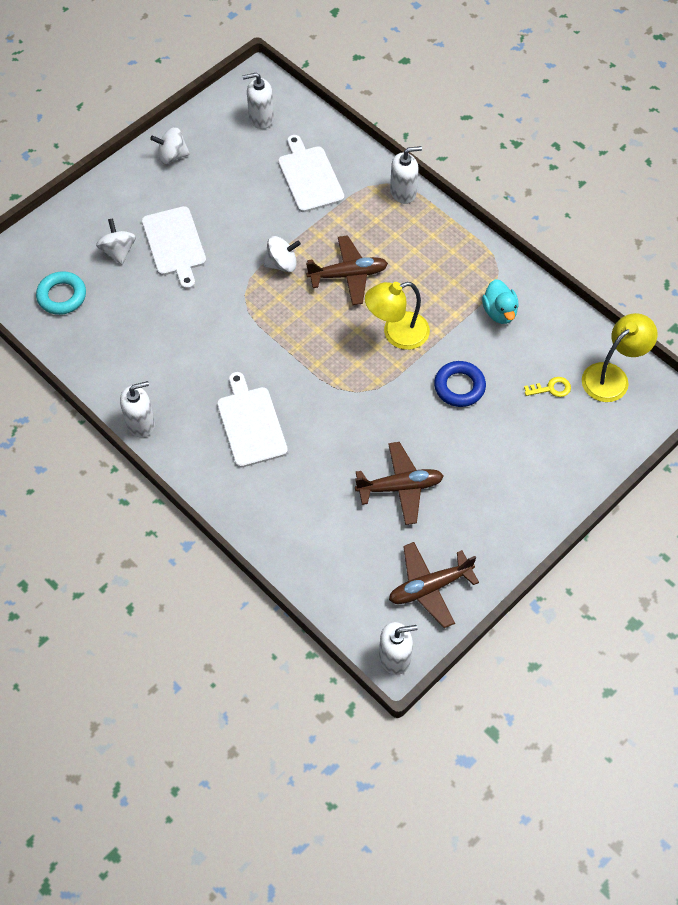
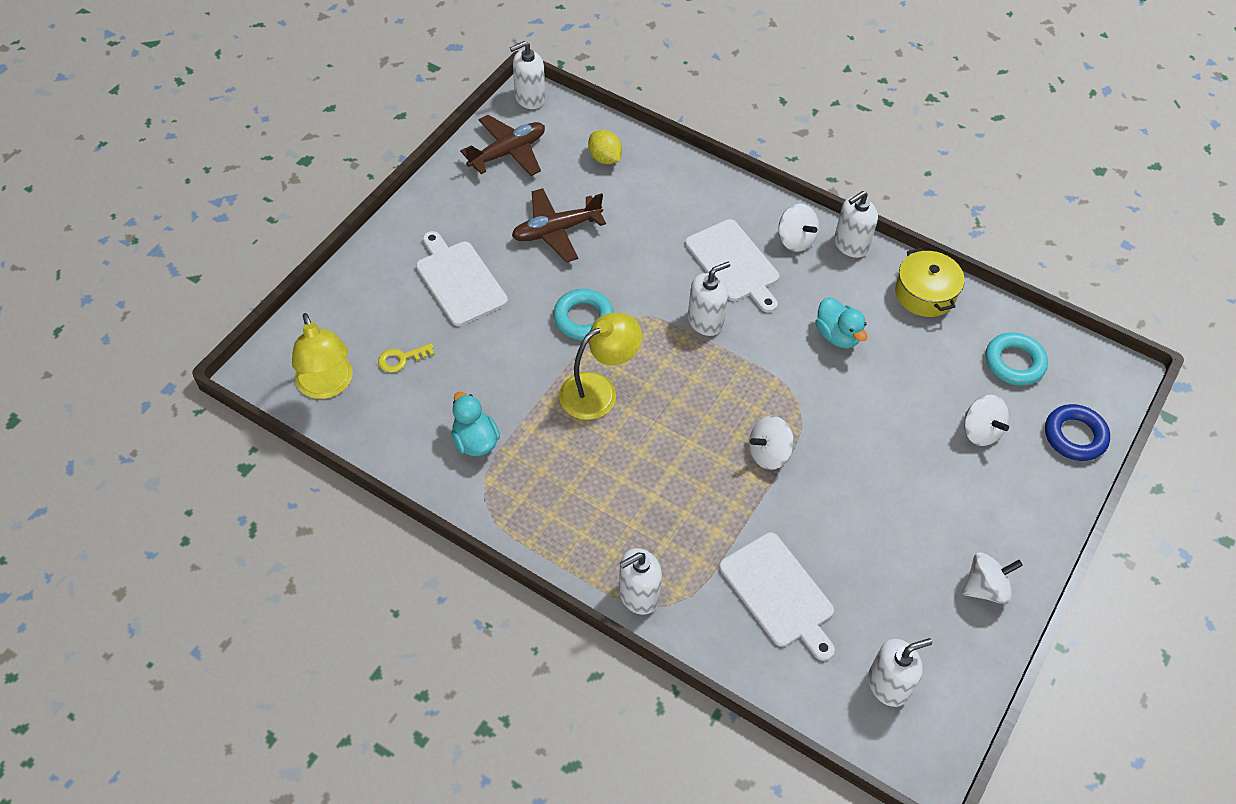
camera: 165 degrees right, 5 degrees down
white cutting board [142,206,206,289] -> white cutting board moved to [416,231,508,326]
brown plane [306,235,388,305] -> none
blue ring [434,361,486,407] -> blue ring moved to [1045,404,1110,461]
yellow lamp [582,313,657,402] -> yellow lamp turned 60 degrees counterclockwise [292,313,353,399]
none -> turquoise ring [553,289,614,340]
none -> yellow lemon [588,130,622,164]
none -> white soap dispenser [688,262,731,336]
none -> white spinning top [778,203,819,252]
none -> turquoise duck [815,297,867,348]
none -> yellow pot [895,248,965,317]

